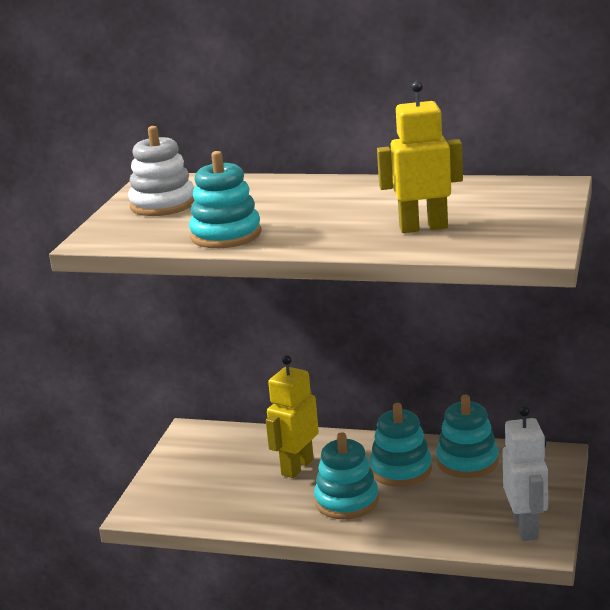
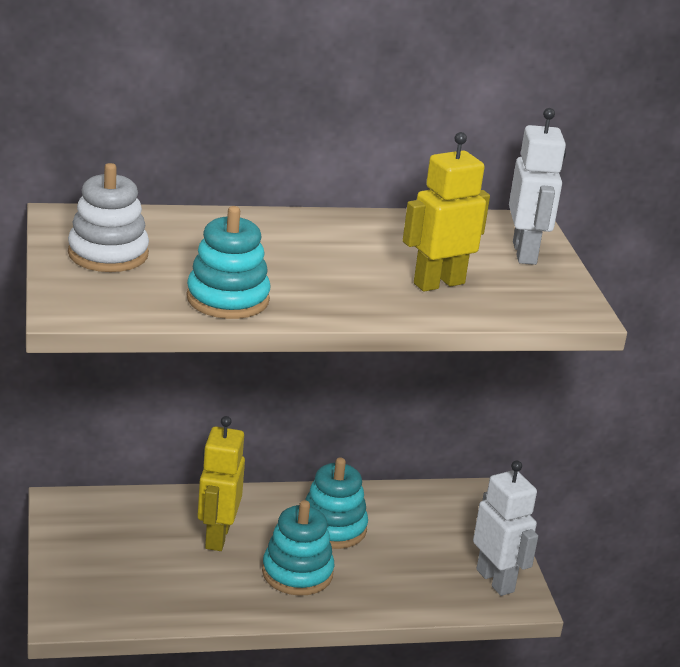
camera: 30 degrees left, 5 degrees up
turquoise stacking toy [436,395,499,478] -> none
none -> white robot [509,108,566,265]

